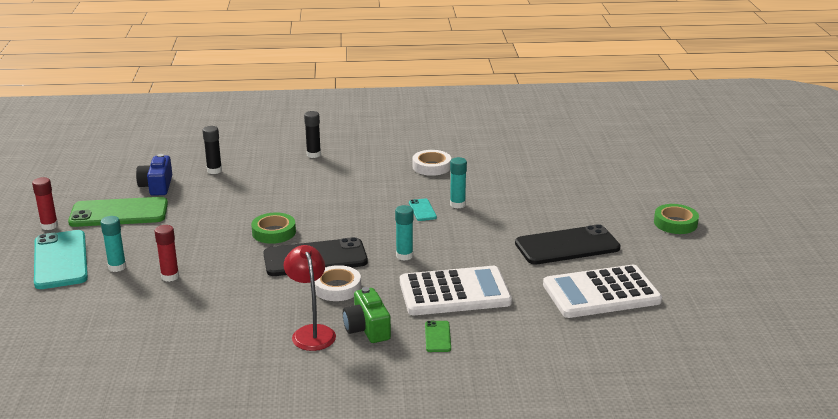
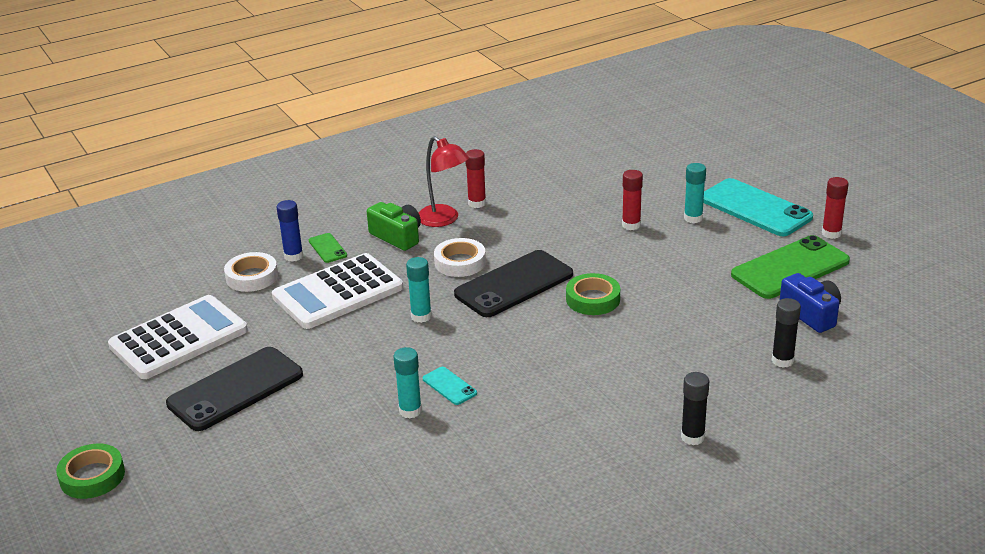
camera: 155 degrees right, 5 degrees up
white tape [412,150,451,176] -> white tape moved to [224,252,278,292]
none -> blue glue stick [277,200,303,262]
none -> red glue stick [466,149,486,208]

